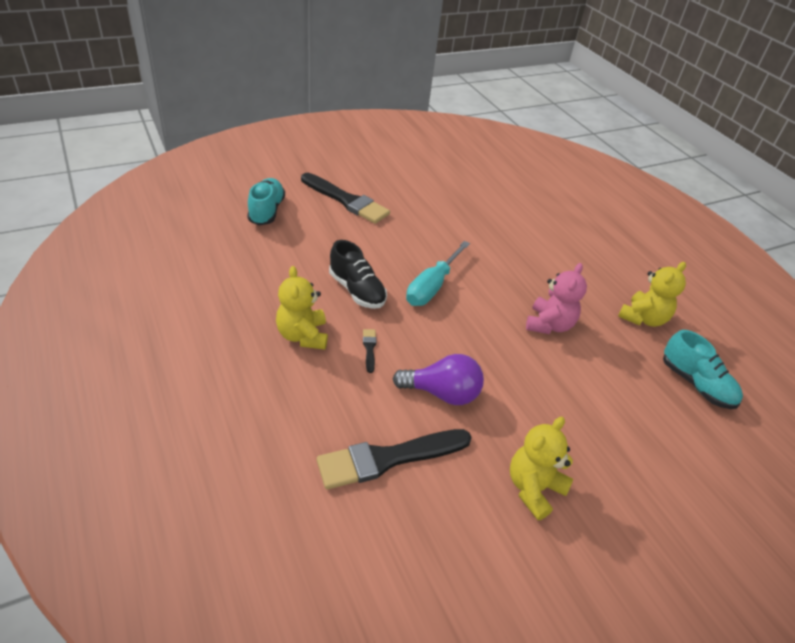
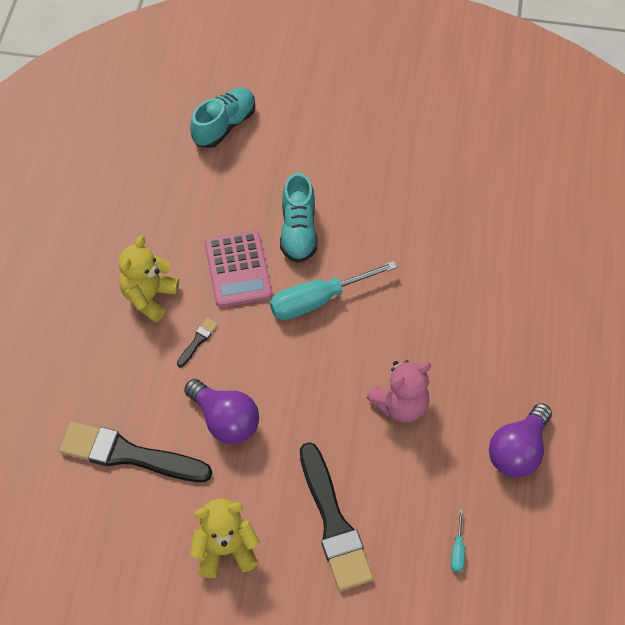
camera: 40 degrees right, 15 degrees up
black brush [301,173,390,224] -> black brush moved to [300,442,373,591]
black shoe [329,240,387,309] -> pink calculator [205,231,272,307]
yellow teddy bear [618,262,686,327] -> purple light bulb [489,403,552,478]
turquoise shoe [663,330,743,409] -> turquoise shoe moved to [280,173,318,263]
none -> turquoise screwdriver [451,509,465,573]

